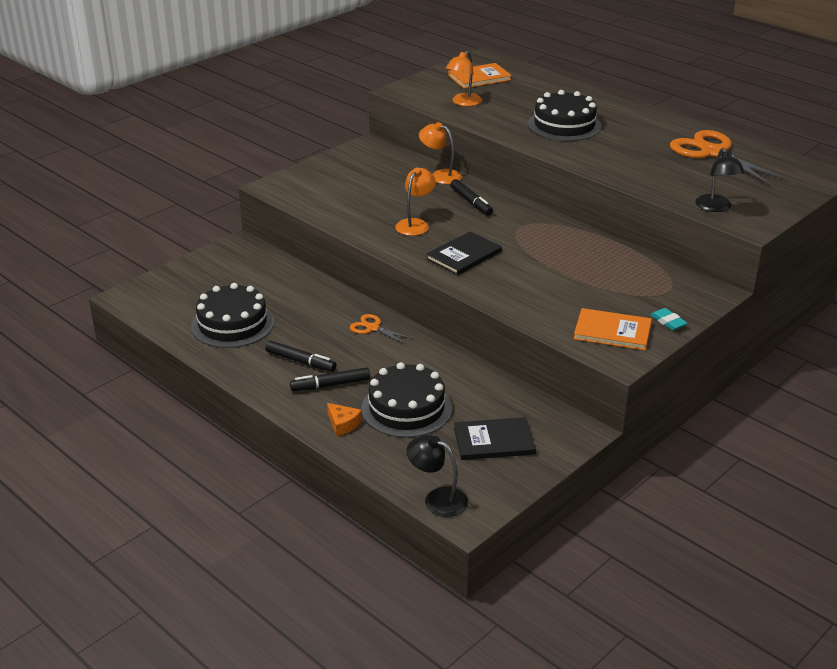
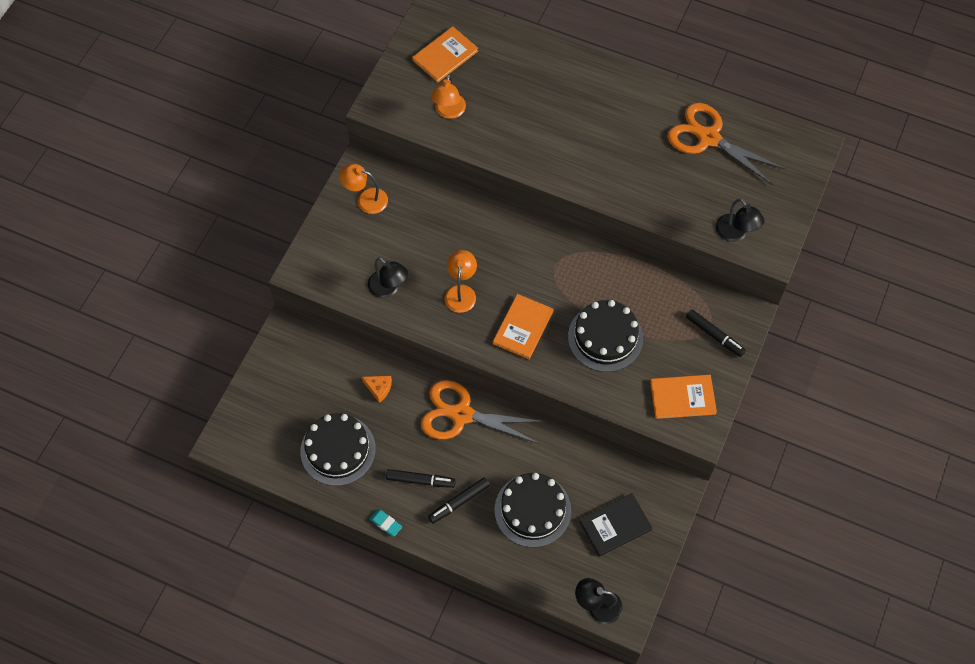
camera: 20 degrees left, 30 degrees up
orange cheese [327,403,362,436] -> orange cheese moved to [362,376,392,403]
orange scissors [350,314,414,344] -> orange scissors [420,380,545,444], size x2.04
orange lamp [419,122,462,184] -> orange lamp moved to [339,164,388,214]
black book [426,231,502,275] -> orange book [493,294,553,359]
black marker [450,179,493,215] -> black marker moved to [686,309,746,357]
black cake [528,90,601,141] -> black cake moved to [568,300,643,372]
turquoise eraser [650,308,688,330] -> turquoise eraser moved to [369,509,402,537]
none -> black lamp [368,258,408,298]

